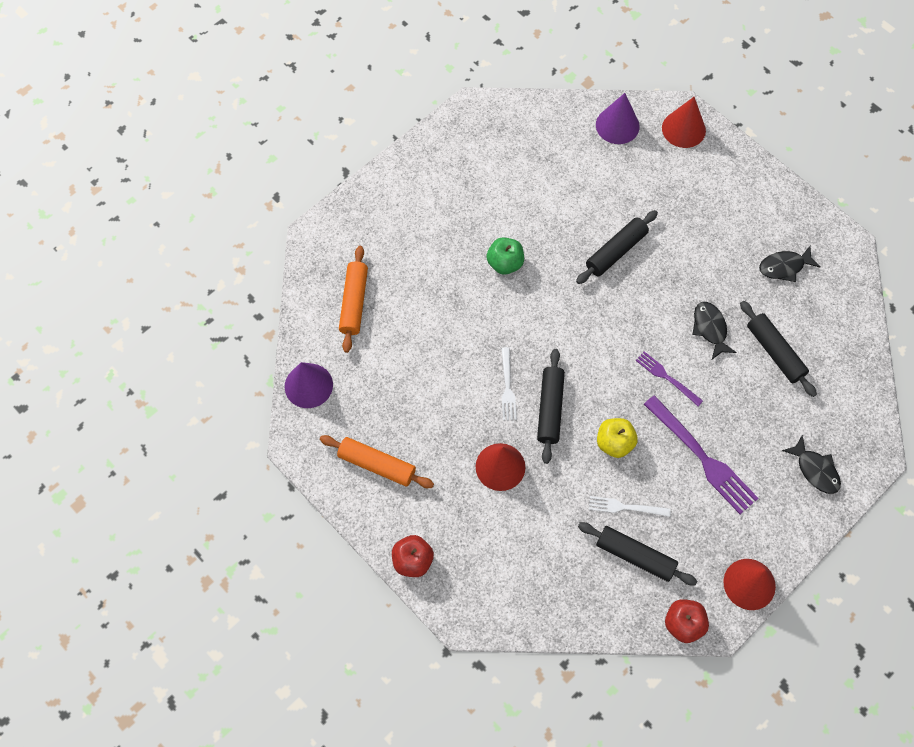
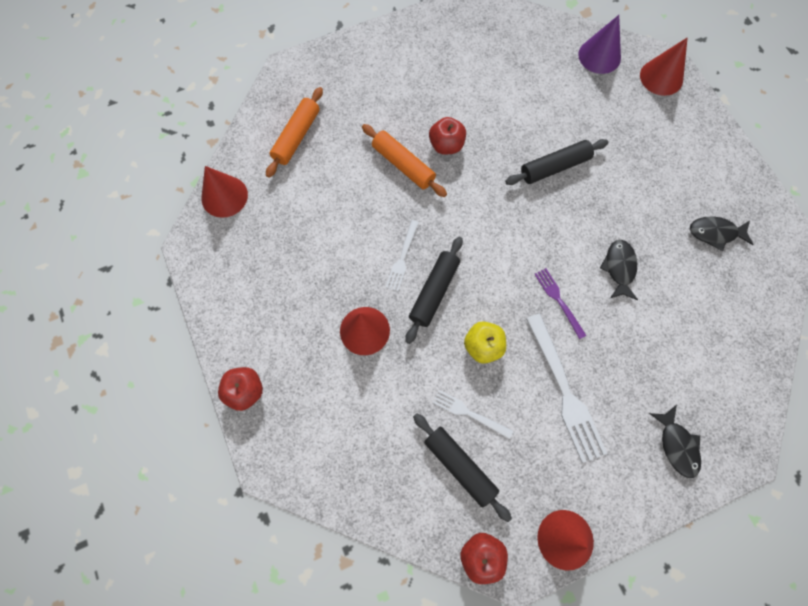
camera: 20 degrees right, 5 degrees up
purple cone [285,362,333,408] -> red cone [202,166,248,218]
orange rolling pin [320,435,434,488] -> orange rolling pin moved to [362,124,447,197]
green apple [487,238,524,275] -> red apple [429,117,466,155]
purple fork [644,395,759,514] -> white fork [526,314,607,463]
black rolling pin [740,301,817,397] -> none

